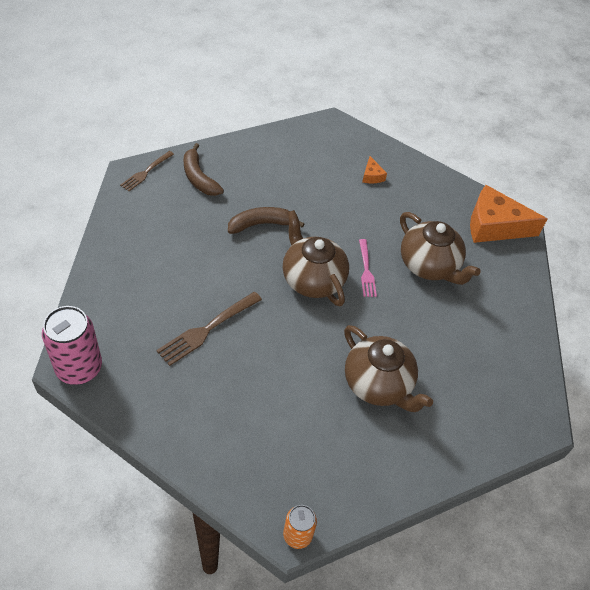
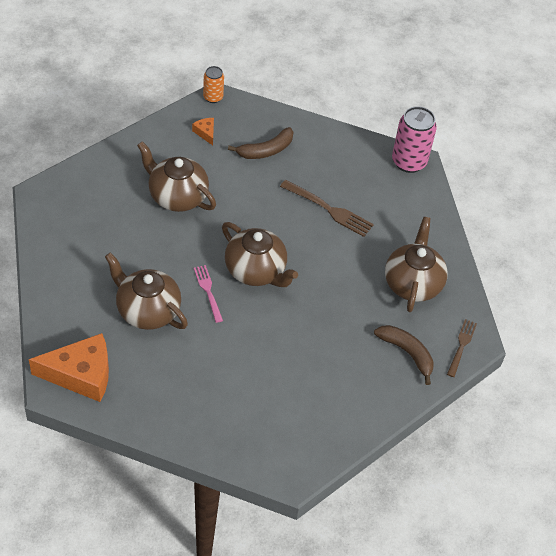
camera: 165 degrees right, 0 degrees up
brown fork [157,292,262,366] -> brown fork turned 90 degrees clockwise [280,180,374,237]
brown banana [228,207,305,234] -> brown banana moved to [228,127,293,159]
orange cheese [362,156,387,183] -> orange cheese moved to [192,118,214,145]
none -> brown teapot [385,217,448,312]

